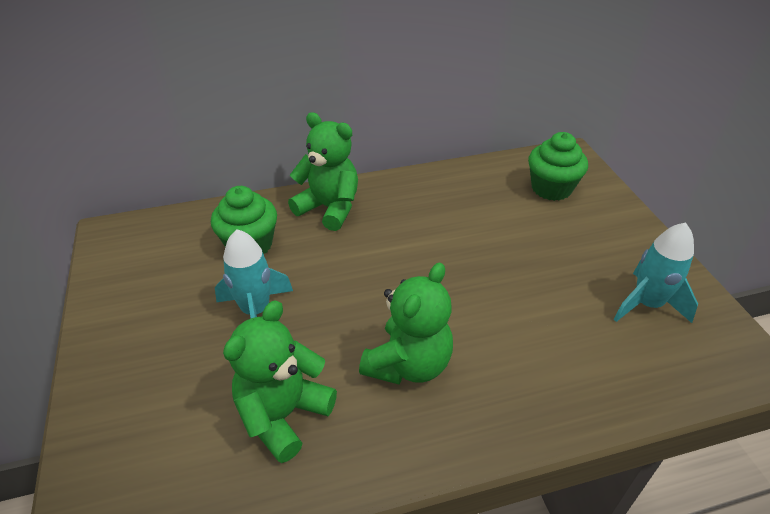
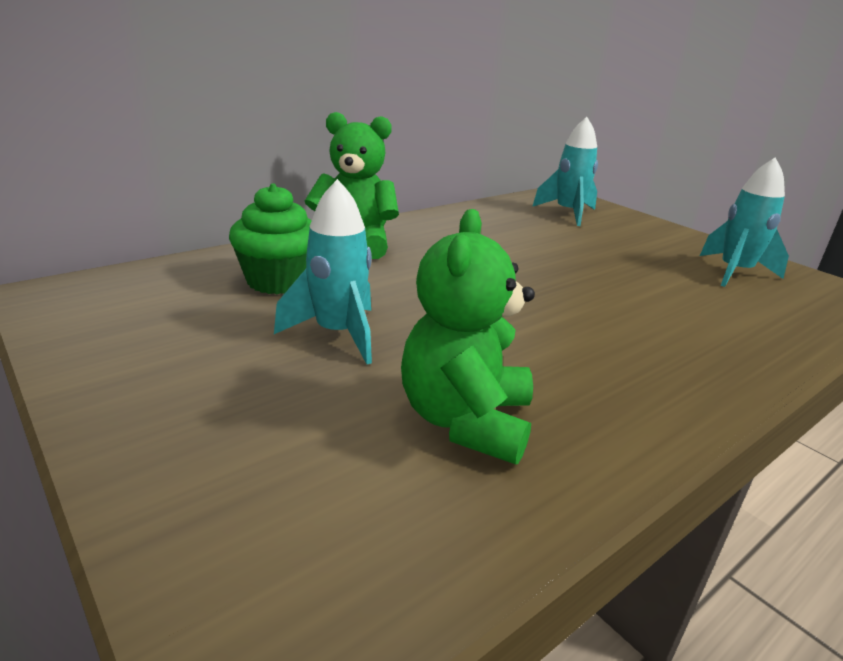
camera: 25 degrees left, 15 degrees down
green teddy bear [359,262,453,385] -> none
green cupcake [528,132,588,201] -> turquoise rocket [532,117,598,226]

